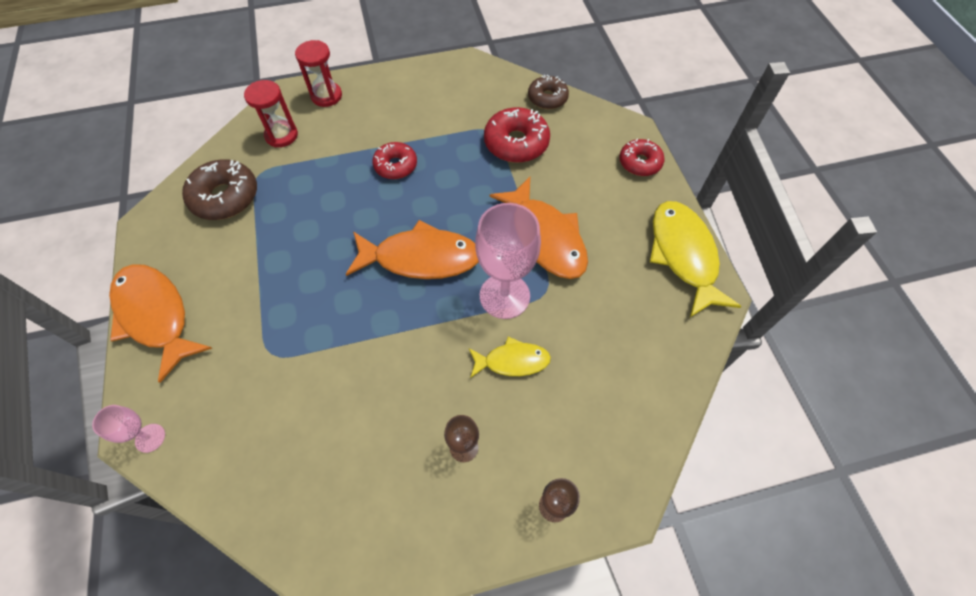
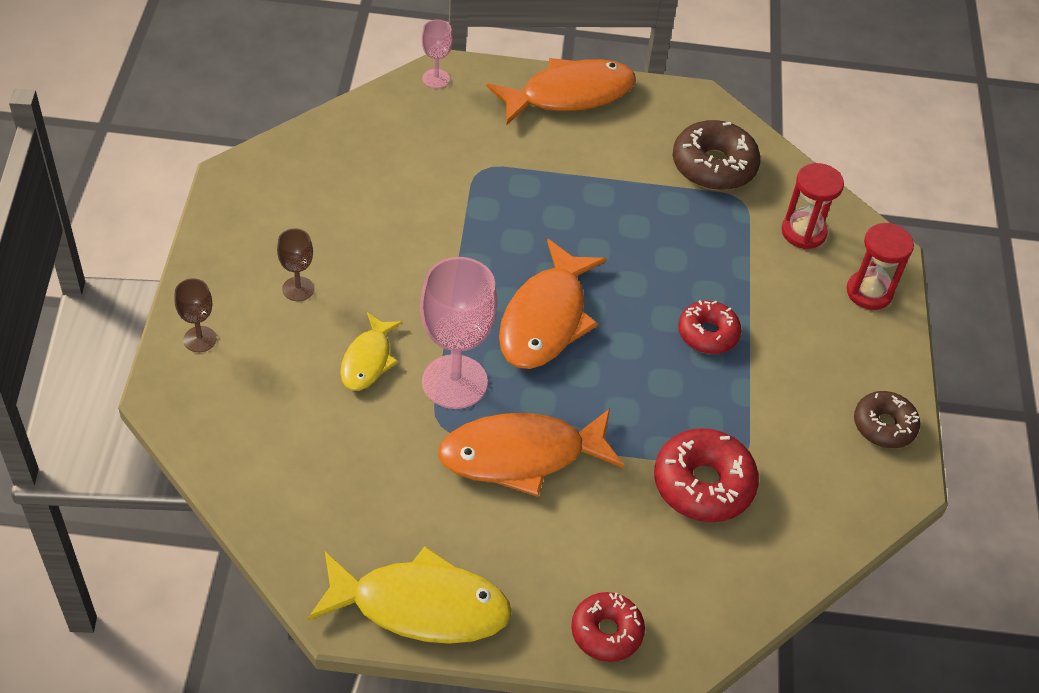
camera: 105 degrees right, 10 degrees down
brown donut [528,75,569,109] -> brown donut moved to [854,391,920,448]

